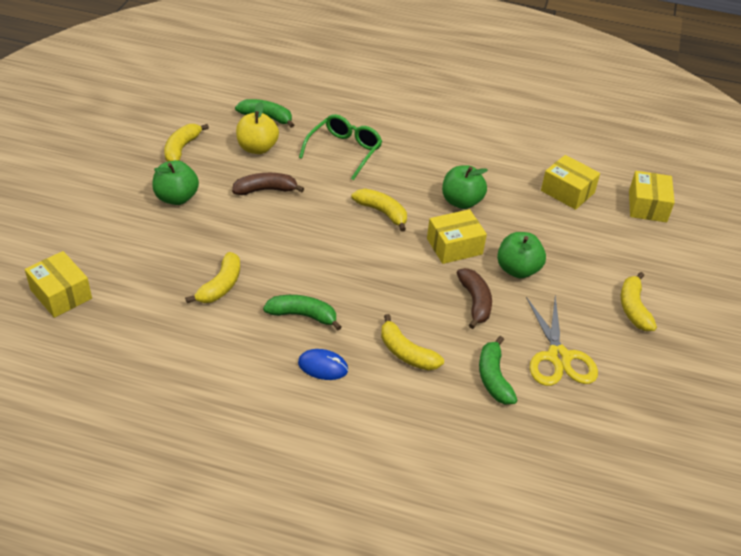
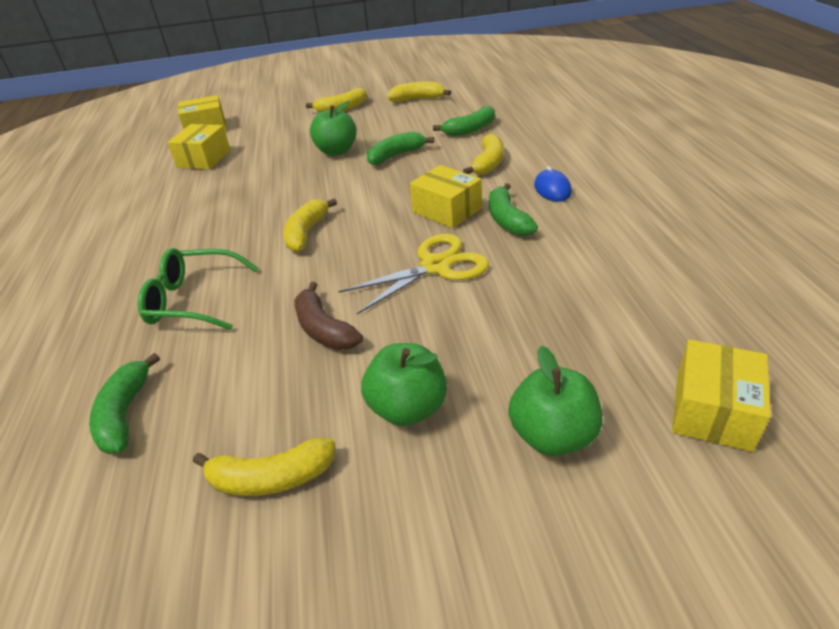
camera: 110 degrees left, 5 degrees down
yellow banana [185,252,240,303] -> yellow banana moved to [387,81,451,102]
yellow apple [236,102,279,154] -> none
yellow box [427,209,487,264] -> yellow box moved to [410,165,482,228]
green apple [442,165,488,209] -> green apple moved to [508,346,603,456]
brown banana [457,268,492,329] -> green banana [367,131,434,166]
yellow scissors [526,296,598,386] -> yellow scissors moved to [338,234,489,314]

